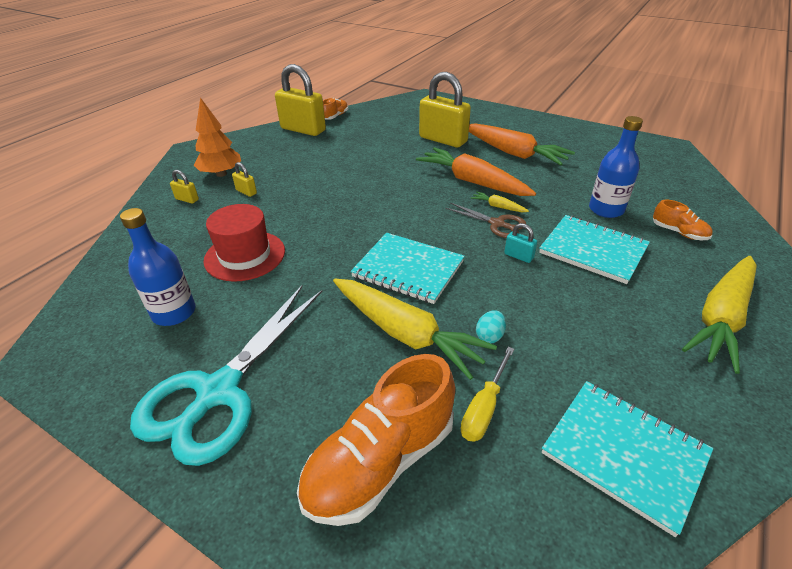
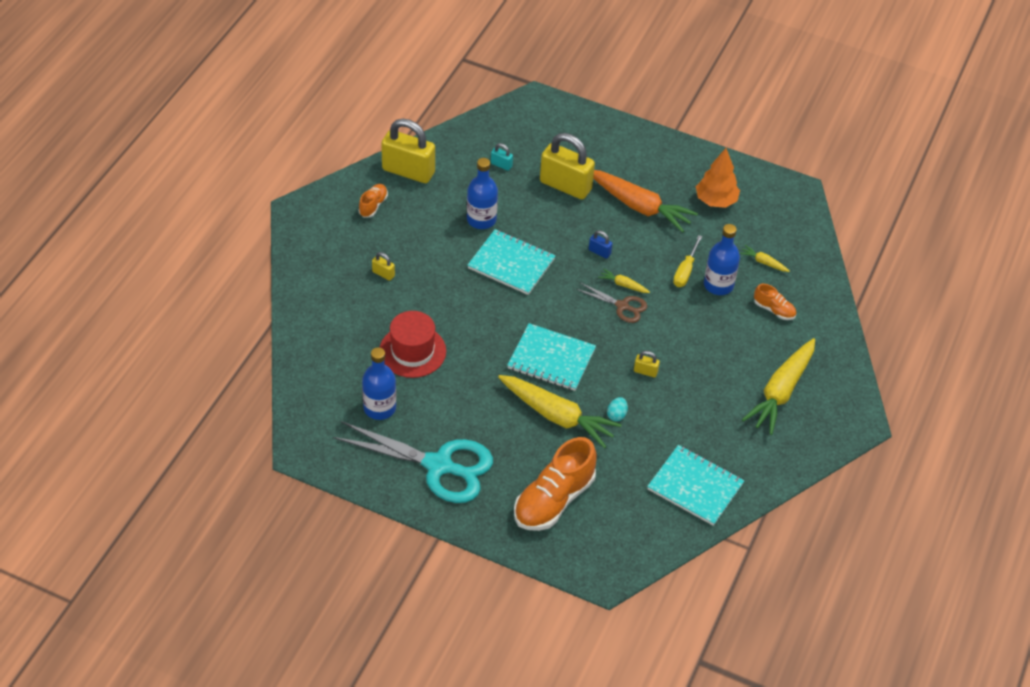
camera: 10 degrees left, 10 degrees up
turquoise scissors [130,285,323,466] -> turquoise scissors turned 90 degrees counterclockwise [333,421,493,503]
yellow padlock [170,170,199,204] -> yellow padlock moved to [634,351,660,378]
orange tree [194,97,241,177] -> orange tree moved to [696,148,740,208]
orange shoe [323,98,348,120] -> orange shoe moved to [358,184,388,217]
orange carrot [416,147,536,196] -> blue padlock [589,230,612,259]
yellow screwdriver [461,347,514,442] -> yellow screwdriver moved to [673,235,703,287]
turquoise padlock [504,223,537,263] -> turquoise padlock moved to [491,143,513,171]
turquoise notebook [539,215,650,284] -> turquoise notebook moved to [468,229,556,295]
none -> blue bottle [467,158,498,229]
none -> yellow carrot [739,245,790,272]

